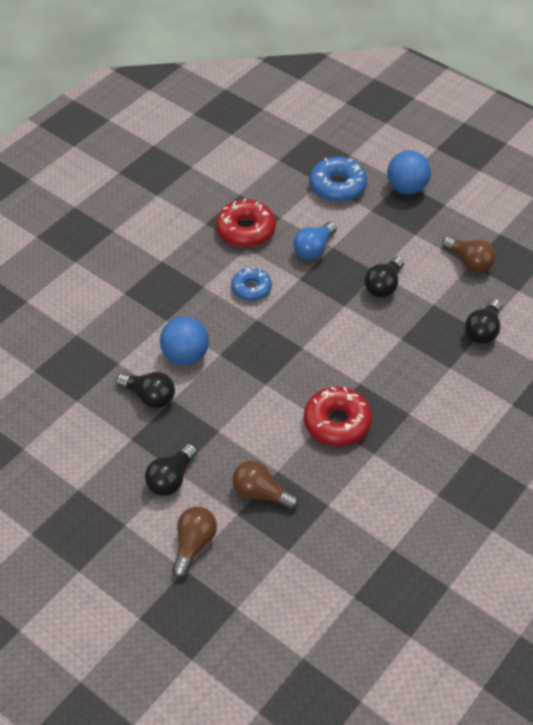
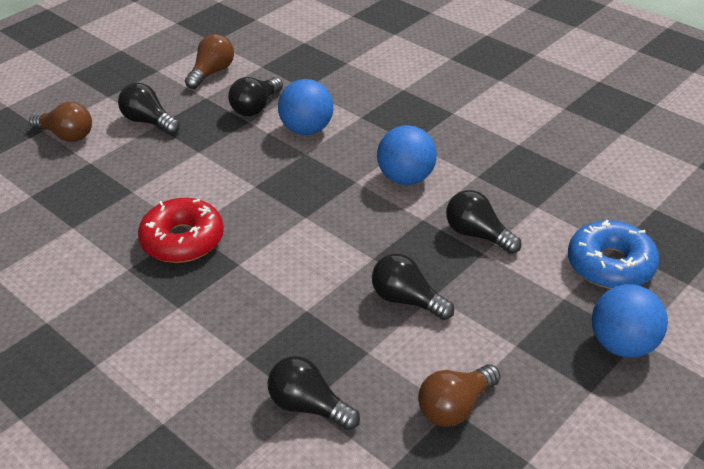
camera: 95 degrees right, 10 degrees down
red donut [216,198,276,247] -> none
blue donut [231,267,272,301] -> blue ball [377,125,437,185]
brown light bulb [232,461,299,510] -> brown light bulb moved to [185,34,234,89]
blue light bulb [293,221,337,260] -> black light bulb [446,190,521,254]

